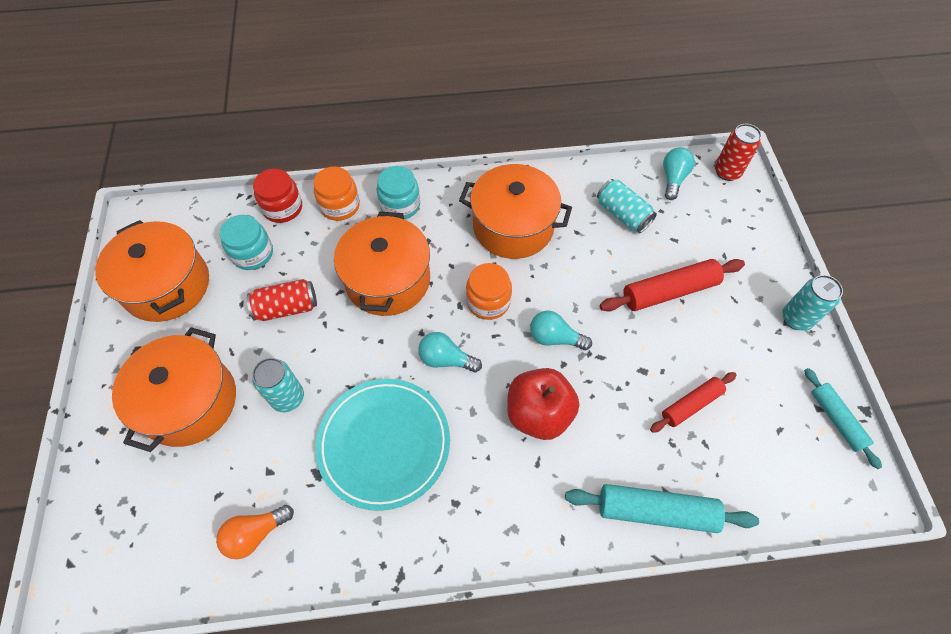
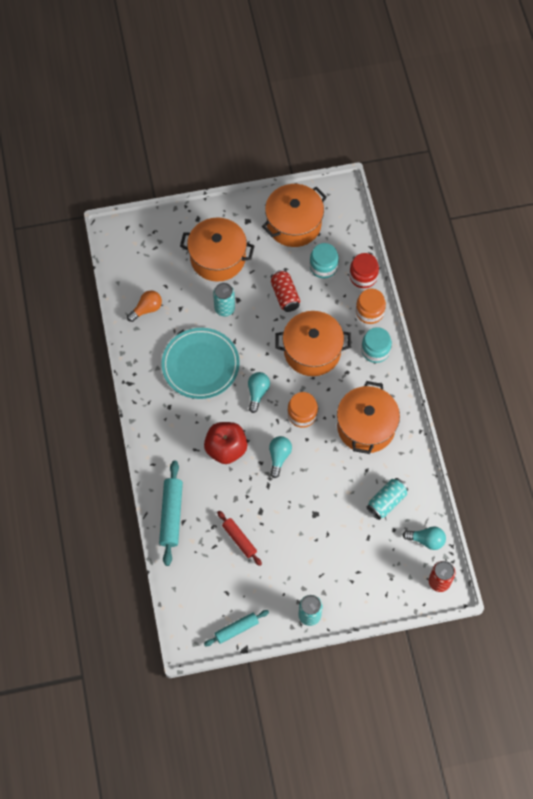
camera: 85 degrees right, 5 degrees up
orange light bulb [216,505,294,559] -> orange light bulb turned 90 degrees clockwise [127,290,162,322]
red rolling pin [600,259,745,312] -> none

